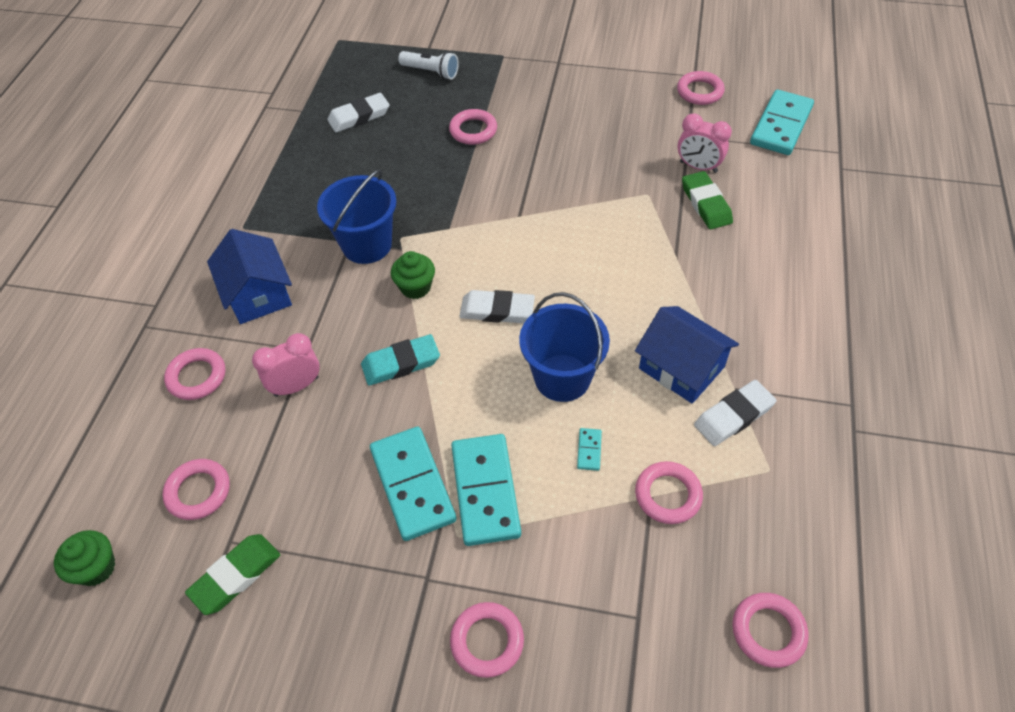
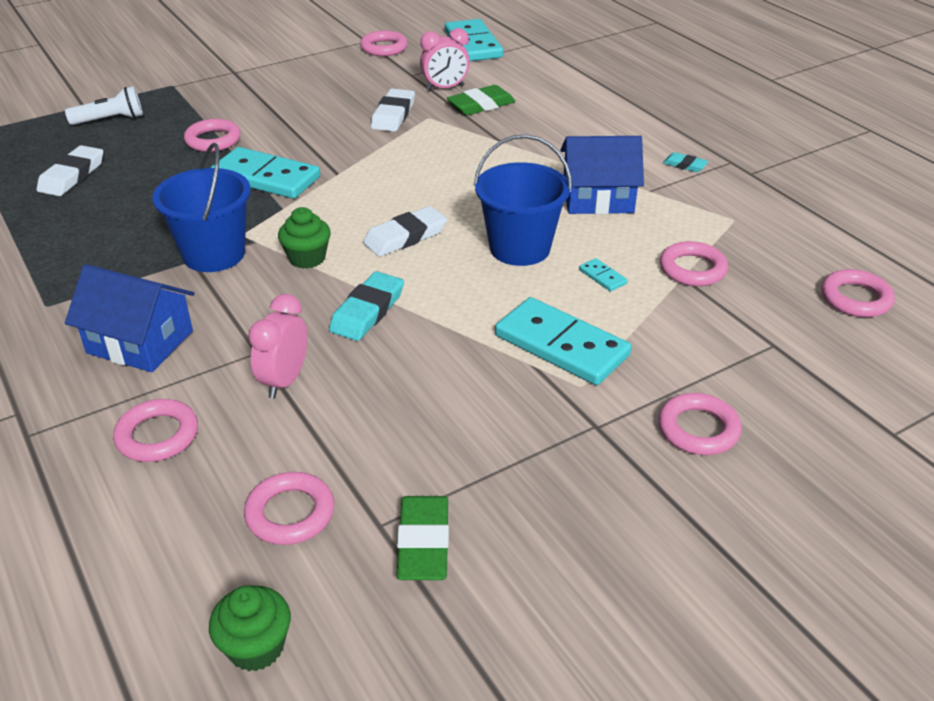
camera: 45 degrees left, 15 degrees down
turquoise domino [370,427,457,541] -> turquoise domino moved to [211,147,320,199]
green eraser [682,171,733,229] -> green eraser turned 60 degrees counterclockwise [447,85,516,115]
white eraser [694,380,777,446] -> white eraser moved to [371,89,415,132]
none -> turquoise eraser [663,152,708,172]

